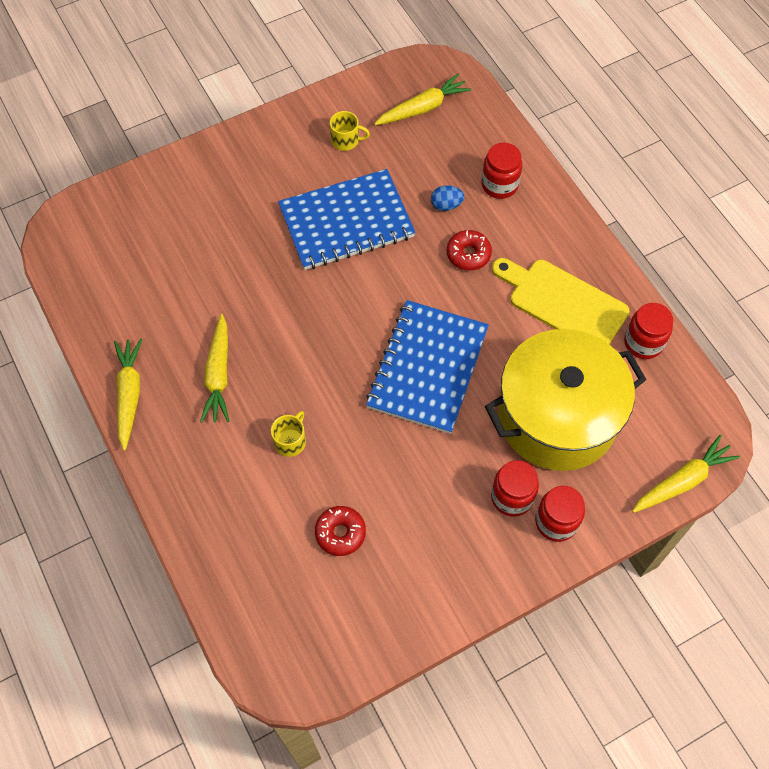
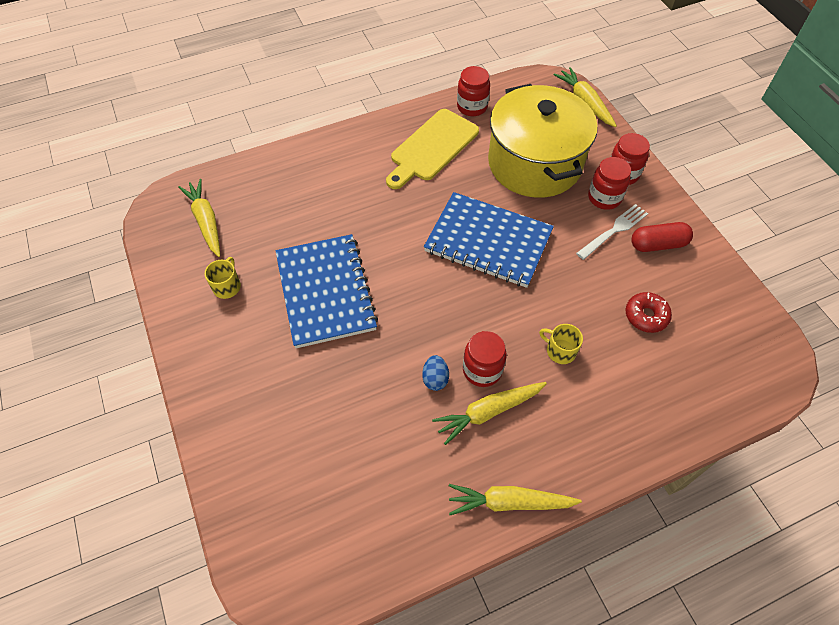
camera: 85 degrees left, 5 degrees down
yellow carrot [200,314,229,423] -> yellow carrot turned 150 degrees clockwise [432,382,547,445]
blue egg [431,185,464,211] -> blue egg moved to [422,355,449,391]
red donut [447,230,492,271] -> none
red jar [481,143,522,199] -> red jar moved to [463,331,507,387]
none -> white fork [576,204,648,260]
none -> red capsule [631,222,693,252]

